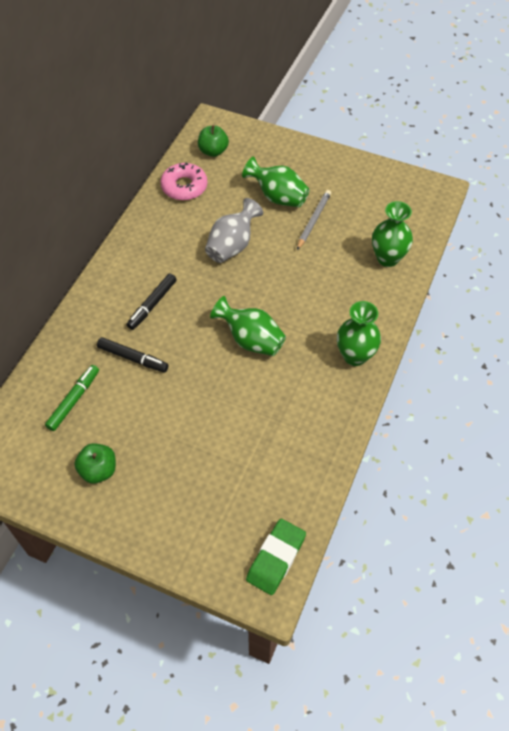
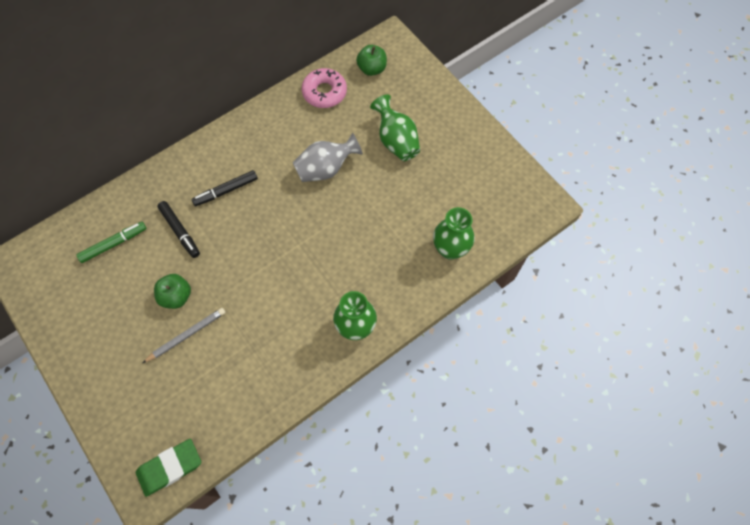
camera: 30 degrees right, 10 degrees up
green apple [74,443,116,484] -> green apple moved to [154,274,191,309]
green vase [210,296,286,356] -> none
grey pencil [297,190,331,250] -> grey pencil moved to [142,308,226,363]

